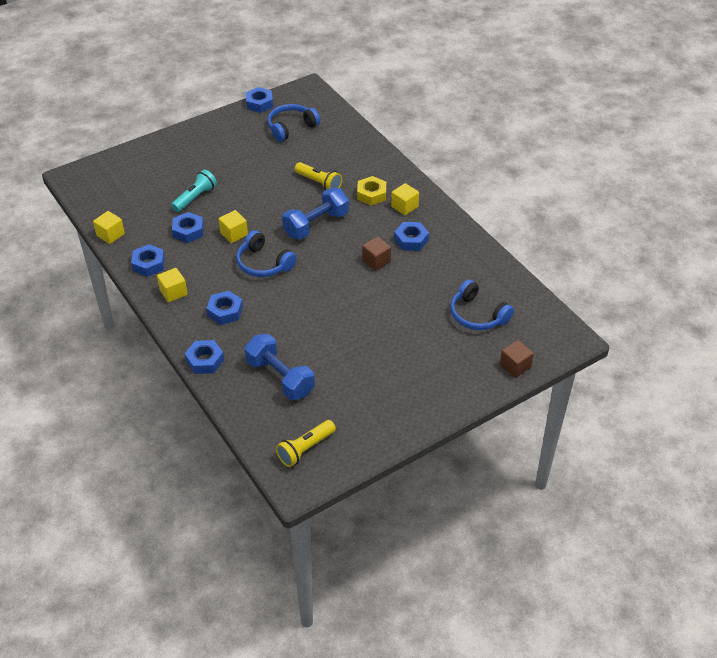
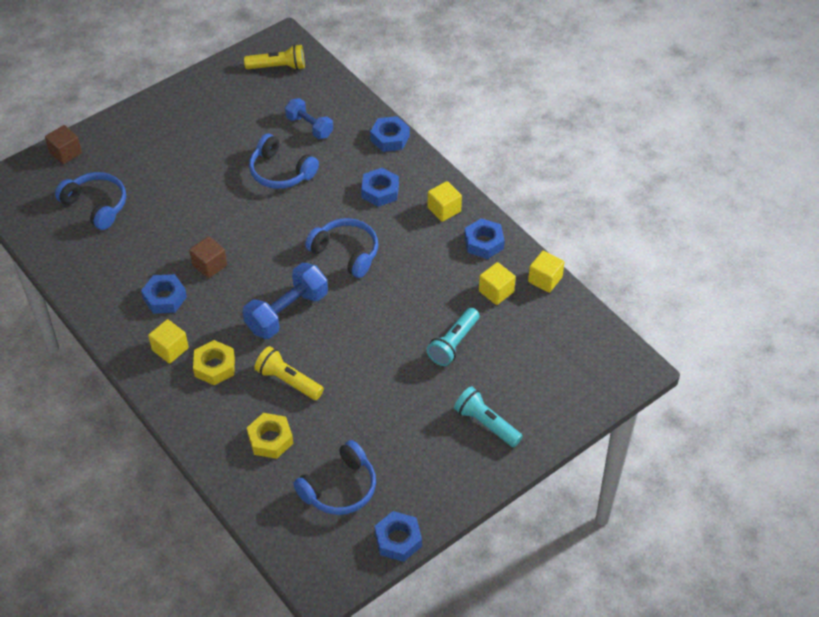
camera: 175 degrees right, 5 degrees up
blue nut [172,212,204,243] -> none
yellow cube [219,210,248,243] -> yellow cube moved to [479,262,516,305]
blue dumbbell [245,334,315,400] -> blue dumbbell [285,98,333,139], size x0.65
yellow flashlight [276,420,336,467] -> yellow flashlight turned 45 degrees clockwise [244,44,305,70]
none -> yellow nut [247,413,293,459]
none -> blue headphones [249,134,319,189]
none -> turquoise flashlight [454,386,523,447]

